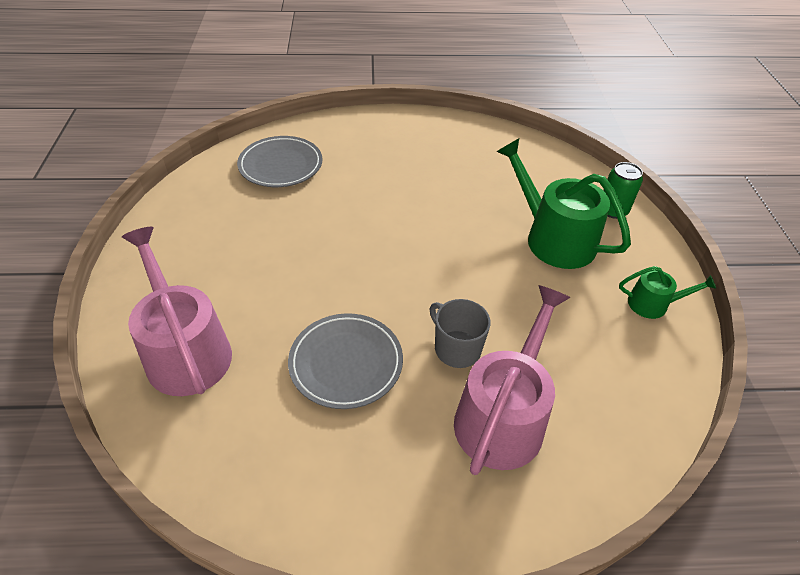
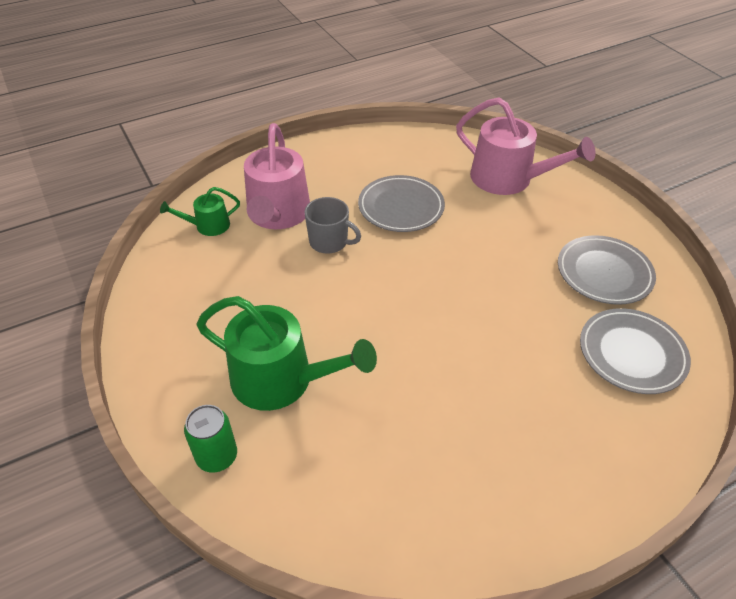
camera: 155 degrees right, 0 degrees up
green watering can [619,266,716,319] -> green watering can moved to [160,187,240,236]
none -> grey plate [558,235,656,305]

